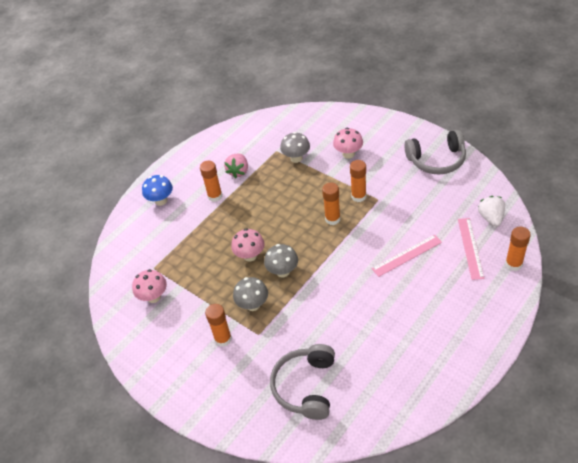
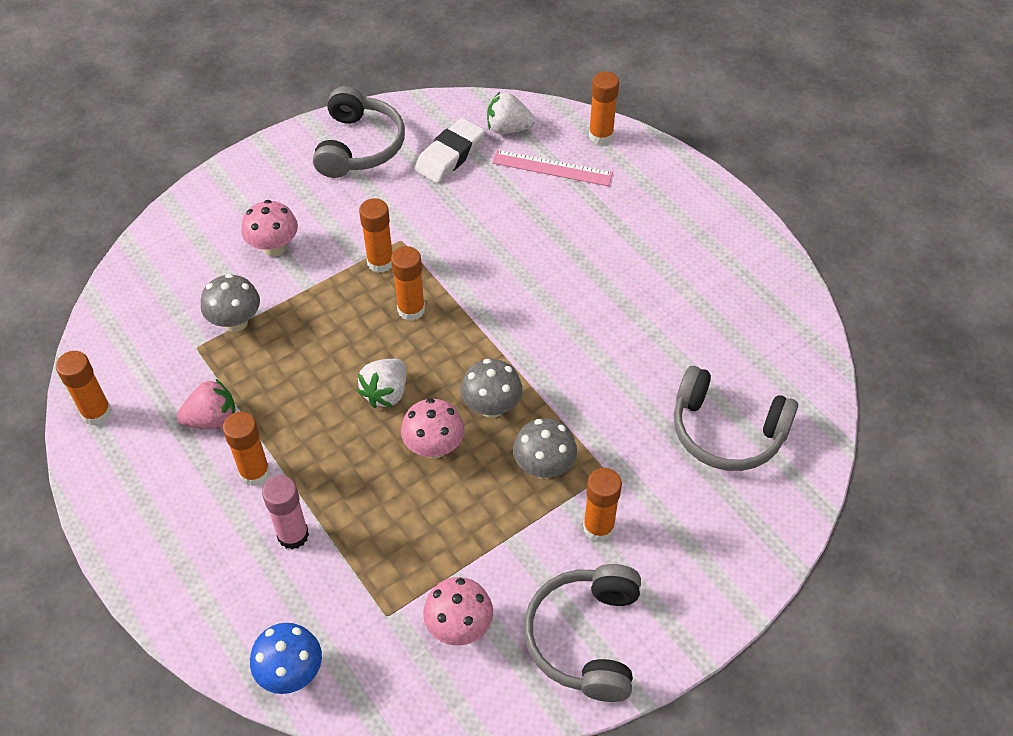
camera: 80 degrees left, 5 degrees up
blue mushroom [142,175,173,206] -> blue mushroom moved to [250,623,322,694]
pink strawberry [224,154,248,178] -> pink strawberry turned 45 degrees counterclockwise [177,378,236,429]
pink ruler [372,234,442,277] -> none
none -> orange glue stick [56,351,112,425]
none -> pink glue stick [262,476,309,549]
none -> white strawberry [357,359,406,408]
none -> white eraser [415,118,485,183]
none -> grey headphones [524,564,641,702]

